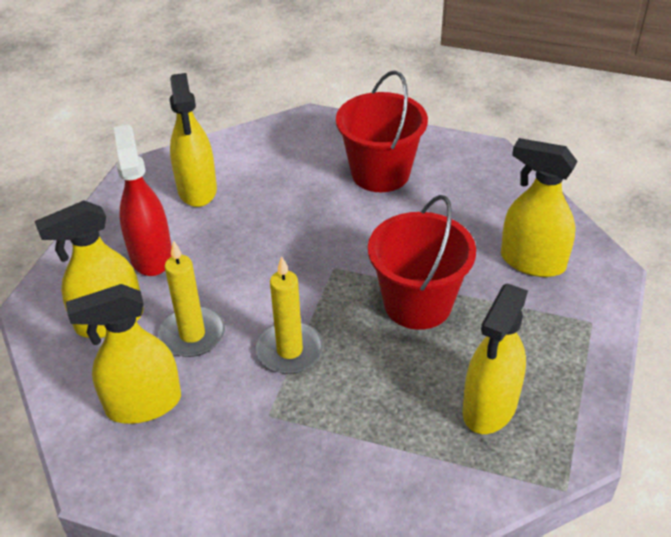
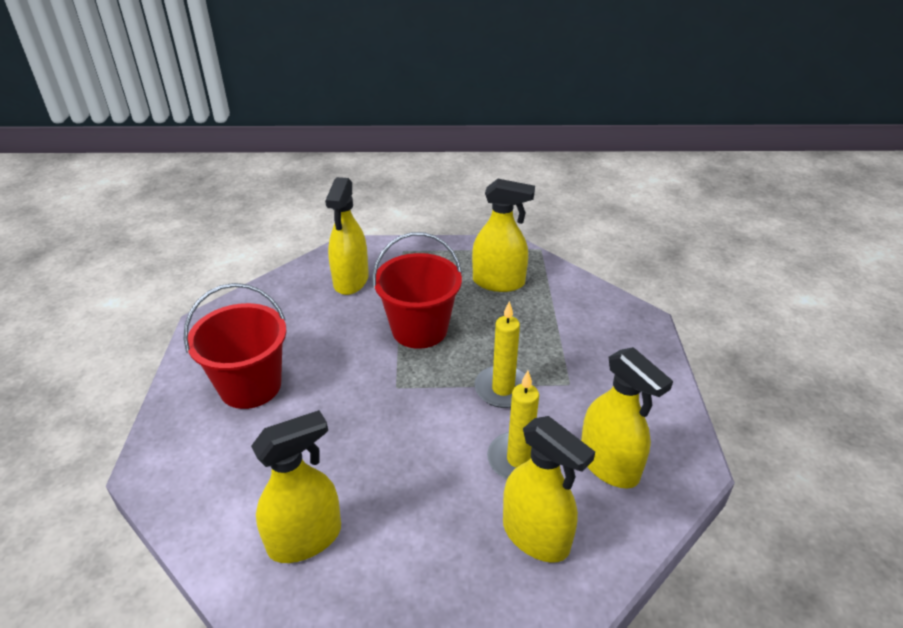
camera: 110 degrees left, 5 degrees down
red spray bottle [114,125,172,276] -> none

